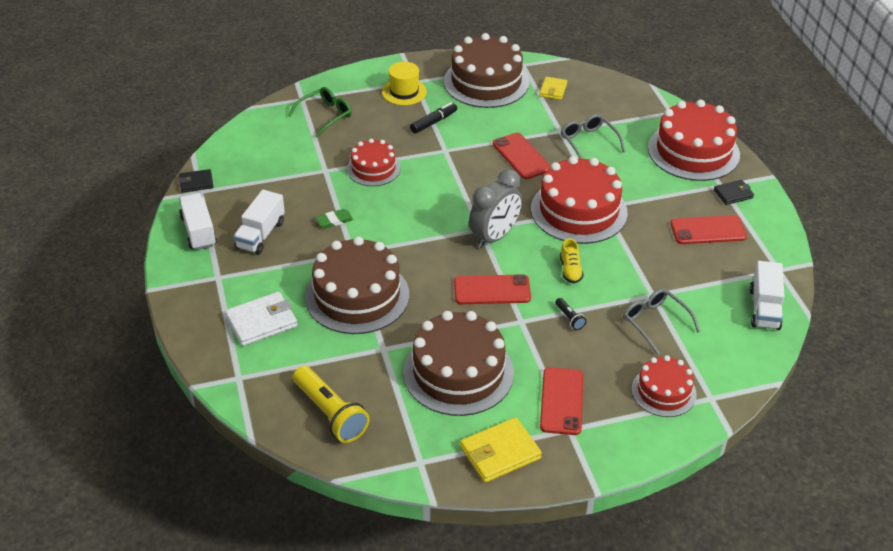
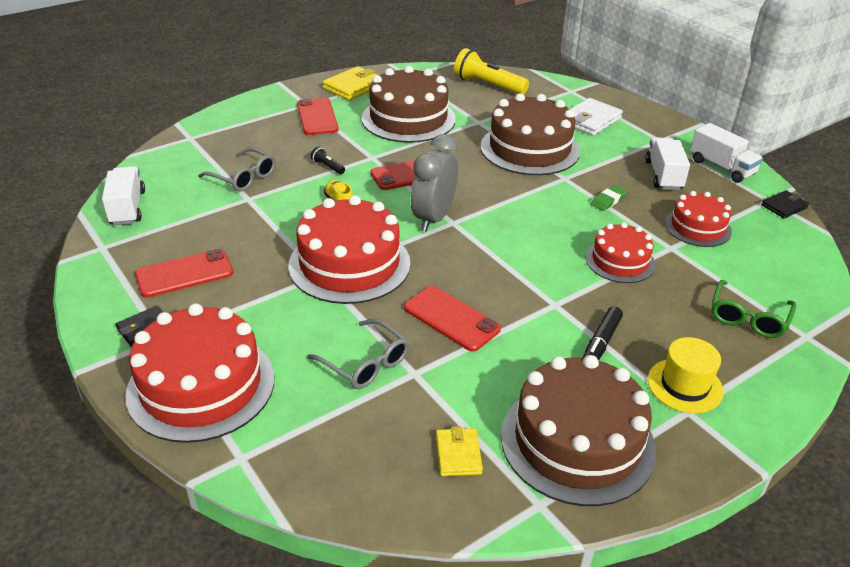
camera: 160 degrees right, 5 degrees down
red cake [632,355,697,417] -> red cake moved to [665,191,732,247]

